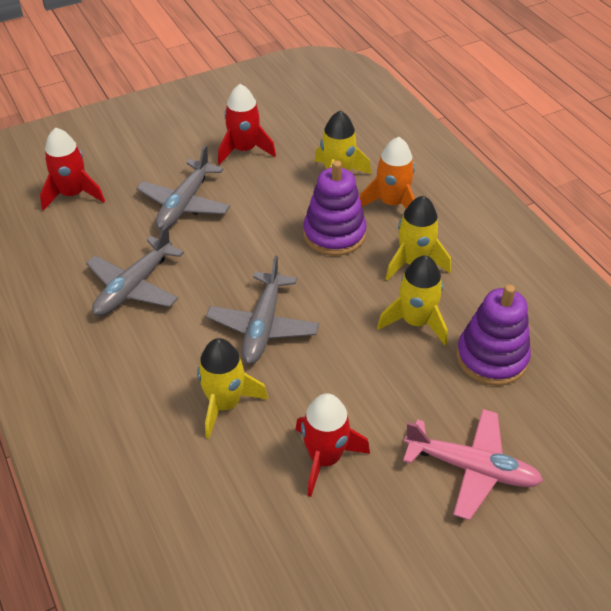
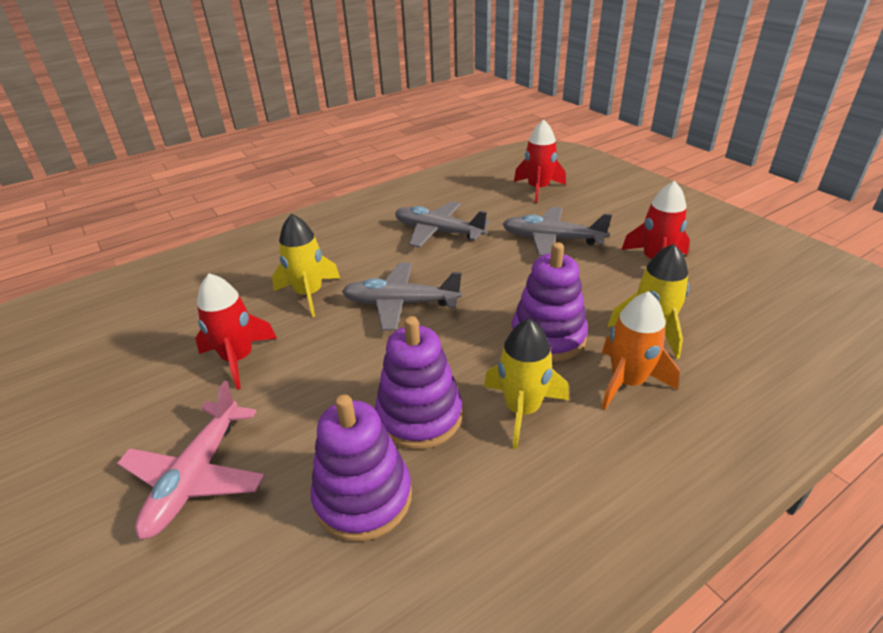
camera: 85 degrees right, 10 degrees down
yellow rocket [377,255,448,345] -> purple stacking toy [375,316,462,450]

